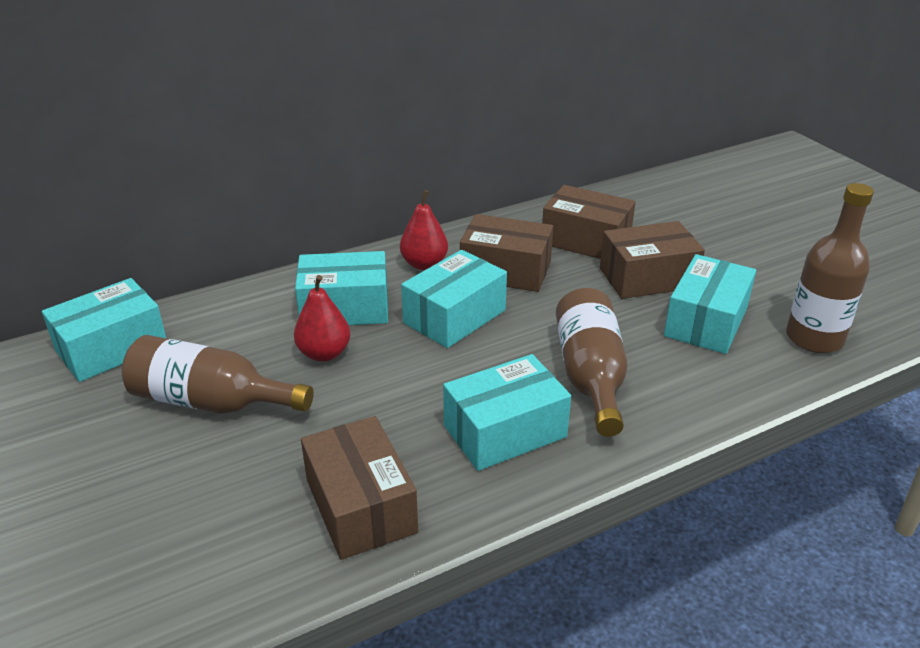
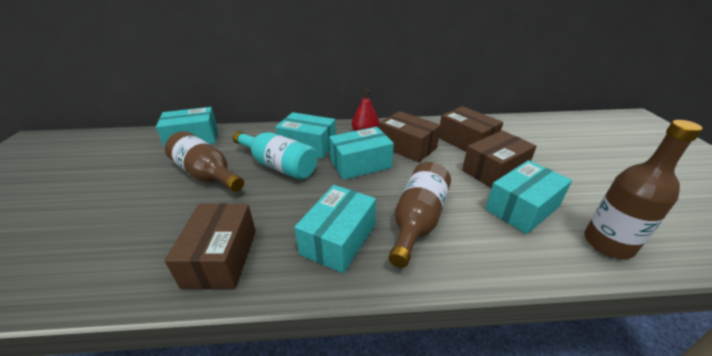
camera: 25 degrees right, 0 degrees up
red pear [294,275,350,362] -> turquoise bottle [233,131,317,180]
turquoise box [443,354,571,471] -> turquoise box turned 60 degrees counterclockwise [295,185,376,273]
brown box [600,221,705,299] -> brown box turned 45 degrees counterclockwise [462,130,537,188]

